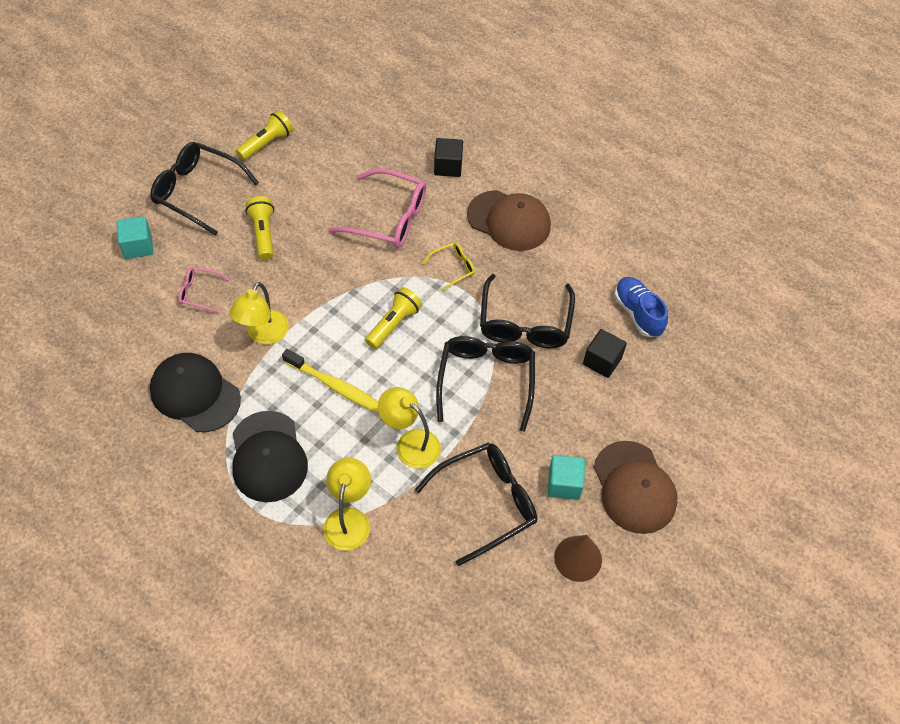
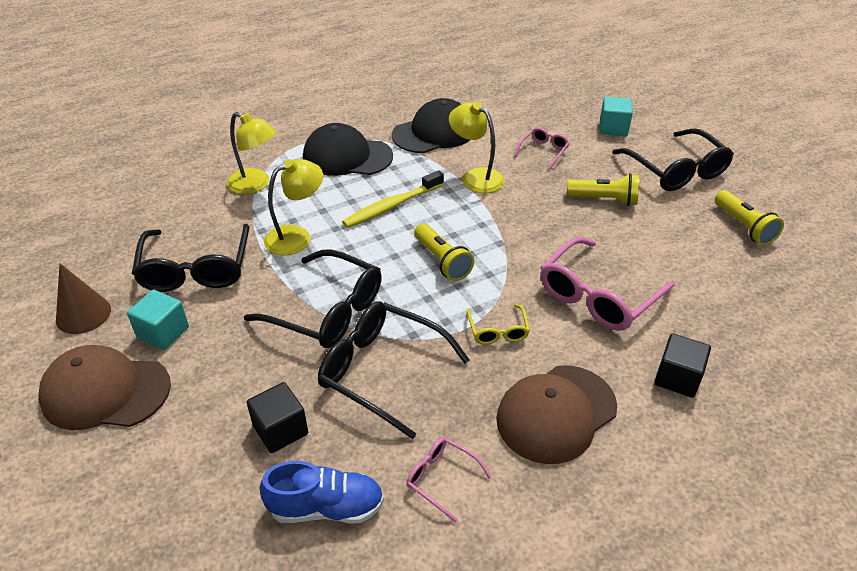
camera: 115 degrees right, 15 degrees down
black glasses [150,142,259,236] -> black glasses turned 105 degrees clockwise [612,128,734,191]
none -> pink glasses [406,438,492,523]

